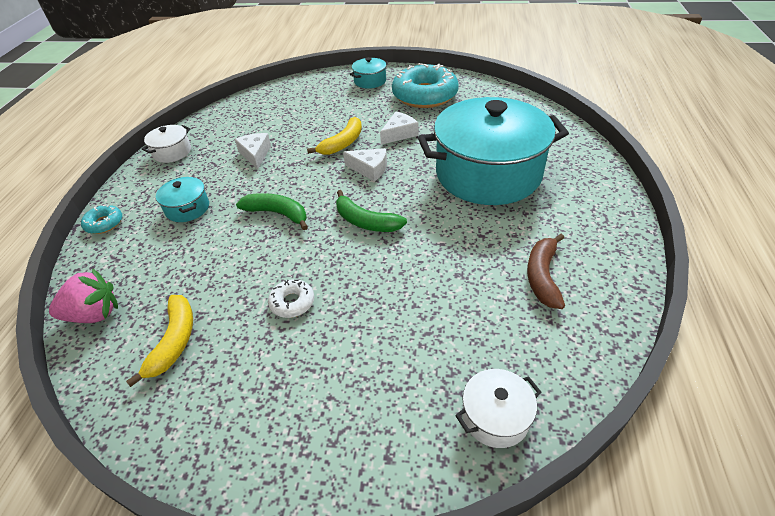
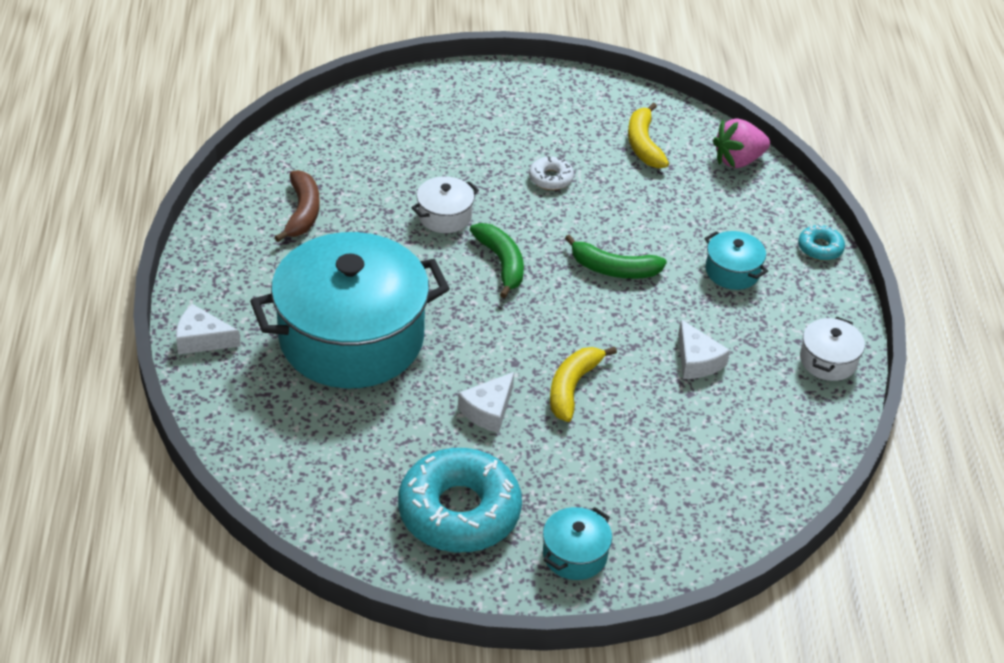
camera: 165 degrees right, 0 degrees up
green banana [336,190,407,232] -> green banana turned 45 degrees clockwise [470,223,524,298]
white cheese [343,148,387,182] -> white cheese moved to [176,304,241,355]
white pot [455,369,541,448] -> white pot moved to [411,176,479,233]

